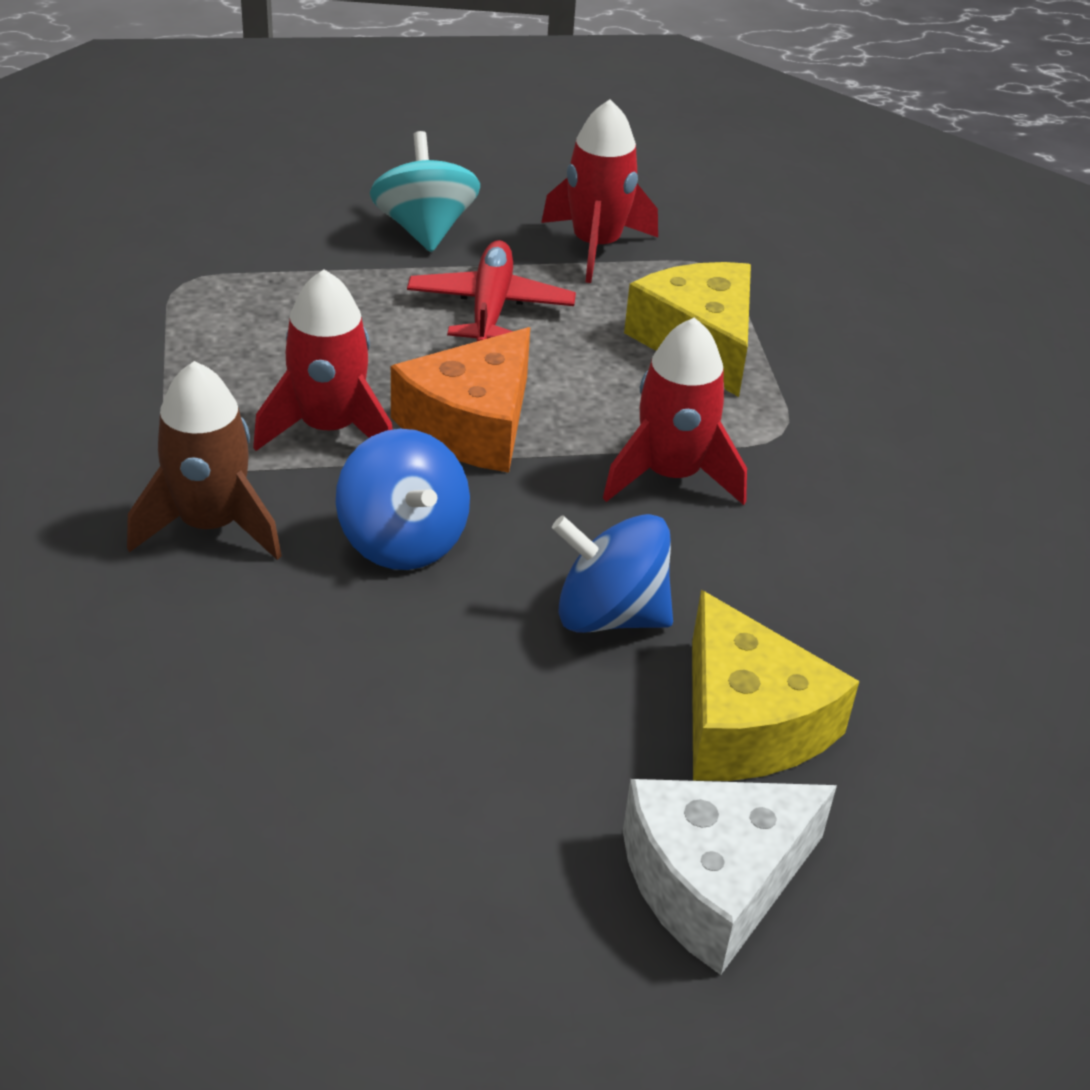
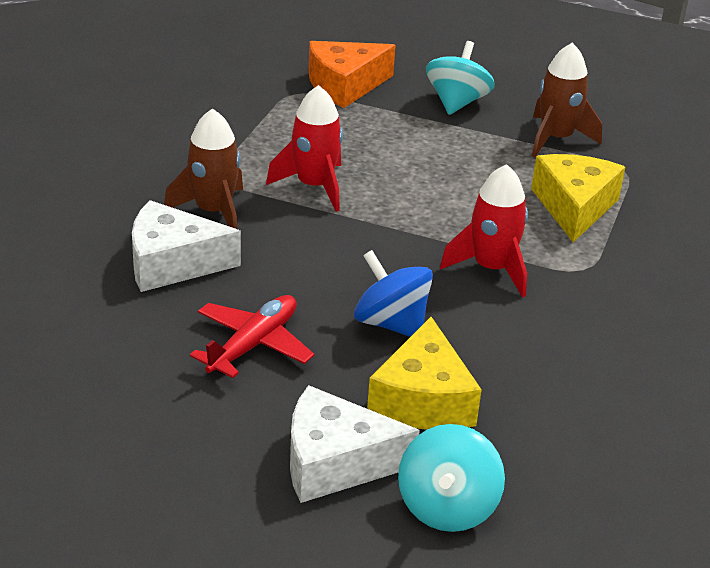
camera: 30 degrees right, 5 degrees down
blue spinning top [336,429,470,570] -> none
orange cheese [391,327,530,473] -> orange cheese moved to [308,41,396,108]
red plane [407,240,576,341] -> red plane moved to [190,295,314,378]
red rocket [541,99,658,283] -> brown rocket [532,43,602,157]
none -> white cheese [132,200,241,292]
none -> turquoise spinning top [398,424,505,532]

